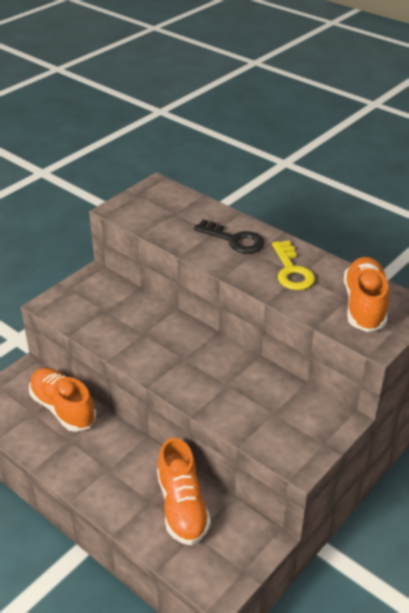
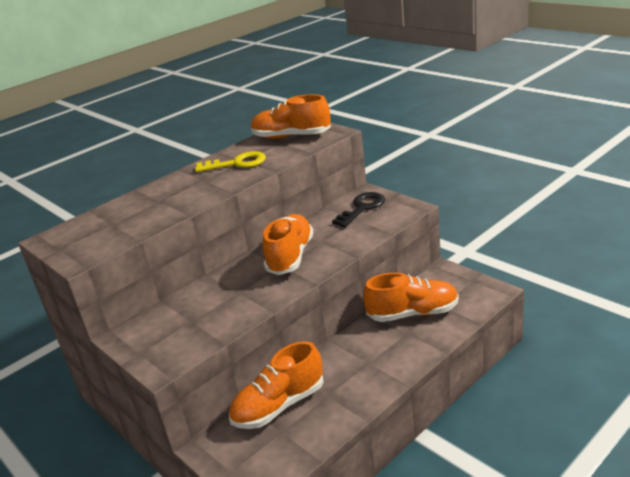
camera: 80 degrees left, 10 degrees down
black key [194,219,264,254] -> black key moved to [332,192,385,227]
none -> orange shoe [263,214,313,275]

